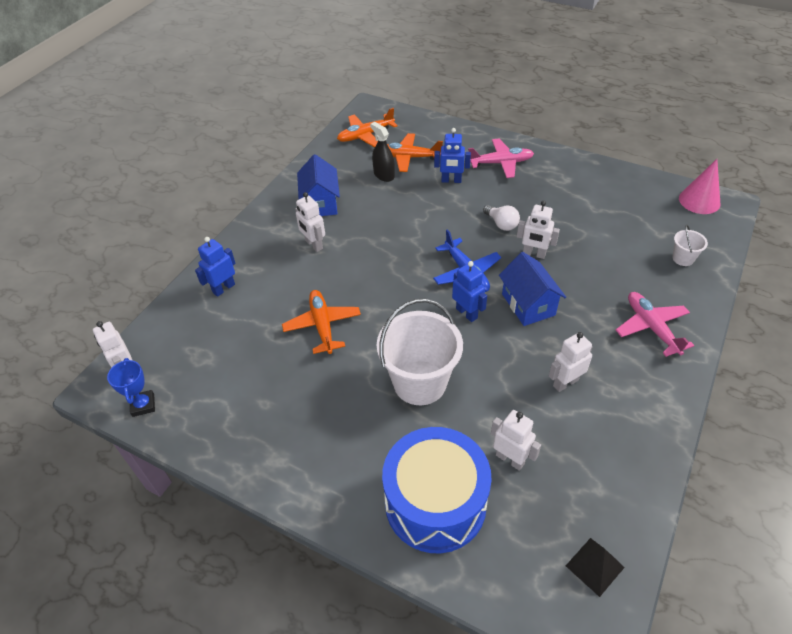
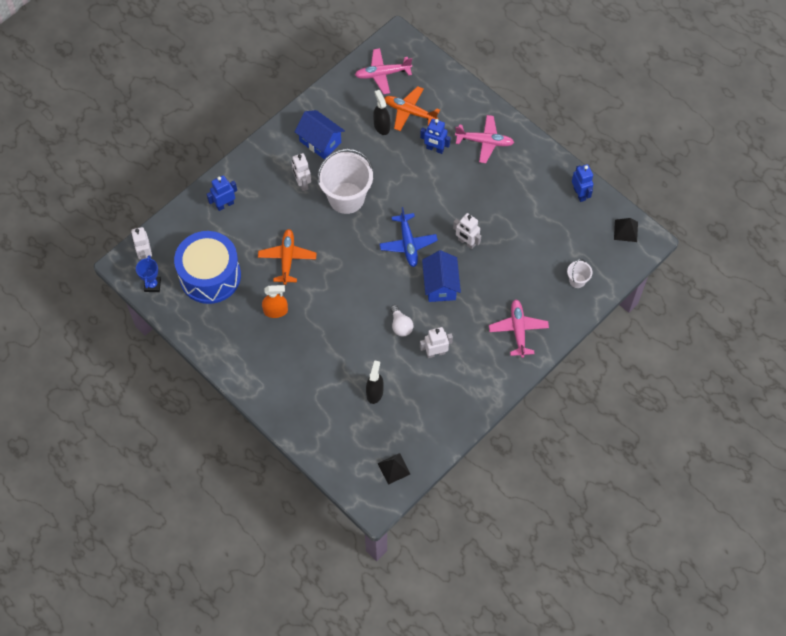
camera: 15 degrees right, 15 degrees up
blue house [297,154,340,216] -> blue house turned 60 degrees counterclockwise [295,110,345,159]
orange plane [337,108,398,147] -> pink plane [355,48,412,94]
white bucket [377,299,463,405] -> white bucket moved to [317,149,373,214]
blue drum [382,427,492,553] -> blue drum moved to [174,231,241,304]
blue robot [452,261,487,322] -> blue robot moved to [572,164,594,202]
white light bulb [483,205,520,231] -> white light bulb moved to [390,305,413,337]
white robot [491,410,541,471] -> black spray bottle [366,360,384,404]
pink cone [679,159,720,214] -> black pyramid [614,218,638,242]
none -> orange spray bottle [262,285,288,318]

